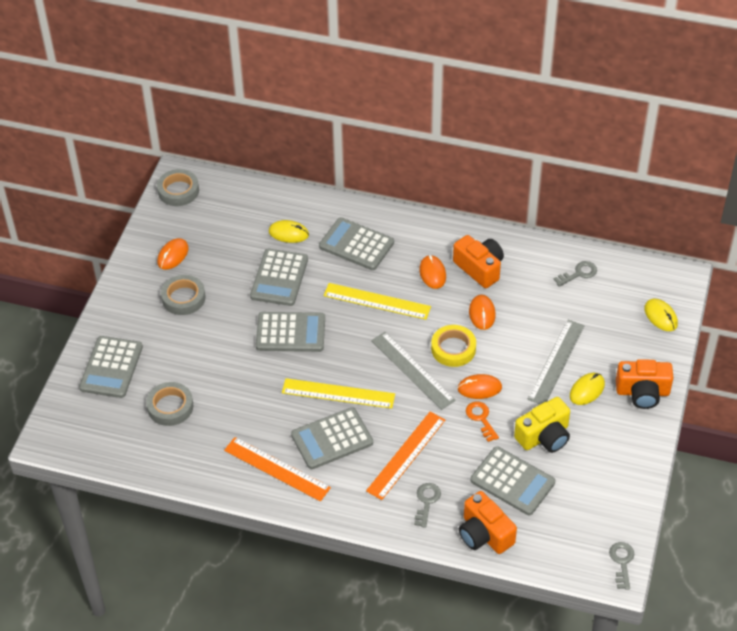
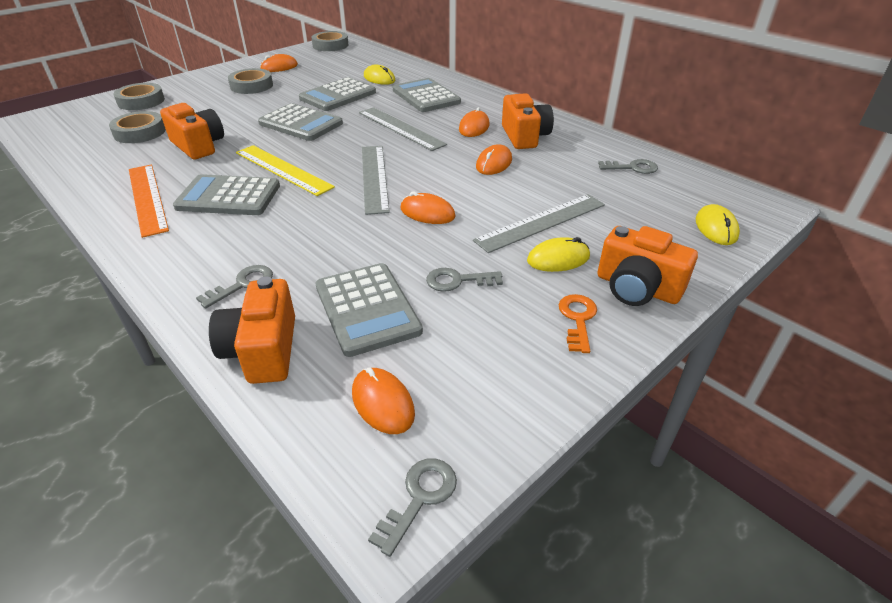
camera: 30 degrees right, 10 degrees down
grey calculator [79,336,143,398] -> grey tape [113,83,165,110]
yellow ruler [324,283,431,320] -> grey ruler [359,107,447,151]
orange ruler [366,412,445,500] -> none
yellow tape [431,325,476,367] -> none
orange key [466,401,499,442] -> orange key moved to [559,294,597,353]
yellow camera [514,397,570,453] -> grey key [426,268,503,292]
none -> orange camera [160,103,224,160]
none -> orange mouse [352,368,415,434]

